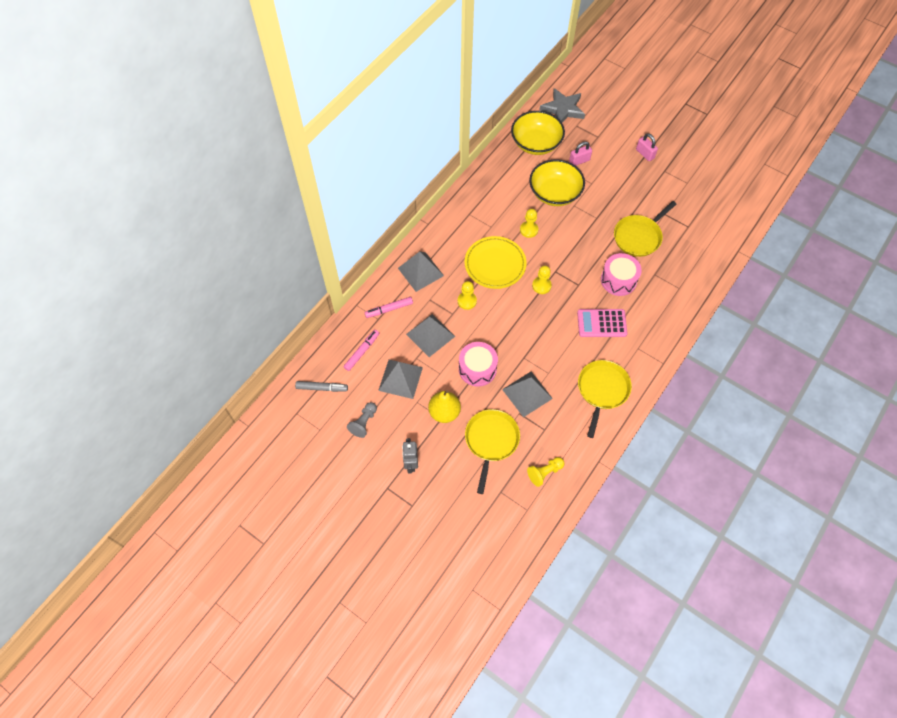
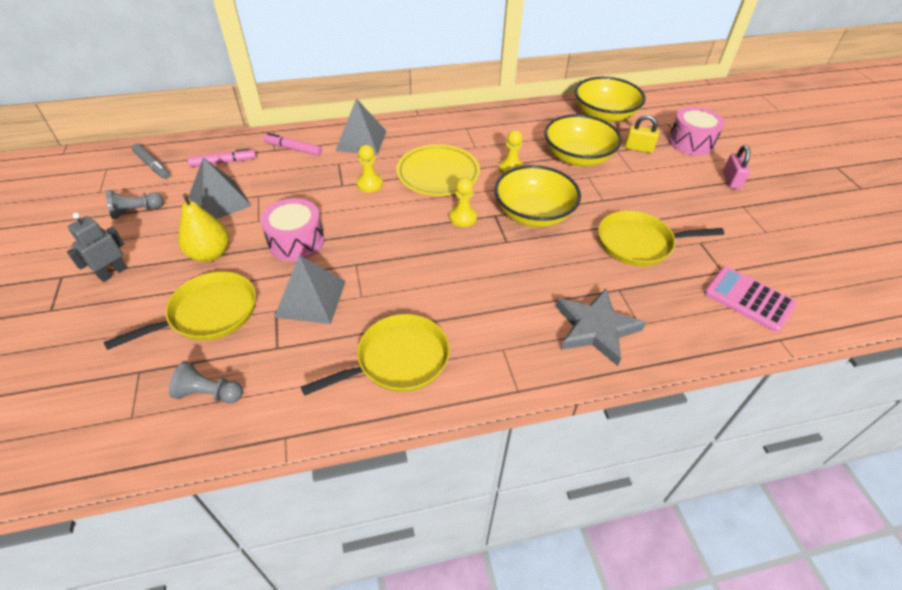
camera: 40 degrees right, 15 degrees down
grey pyramid [406,314,455,357] -> none
yellow pawn [527,457,565,487] -> grey pawn [169,361,243,403]
grey star [540,88,585,123] -> grey star moved to [556,289,646,366]
pink padlock [569,142,592,166] -> yellow padlock [625,115,659,153]
pink calculator [577,309,627,337] -> pink calculator moved to [704,266,797,332]
pink drum [601,253,642,296] -> pink drum moved to [668,107,725,156]
none -> yellow bowl [494,165,581,227]

